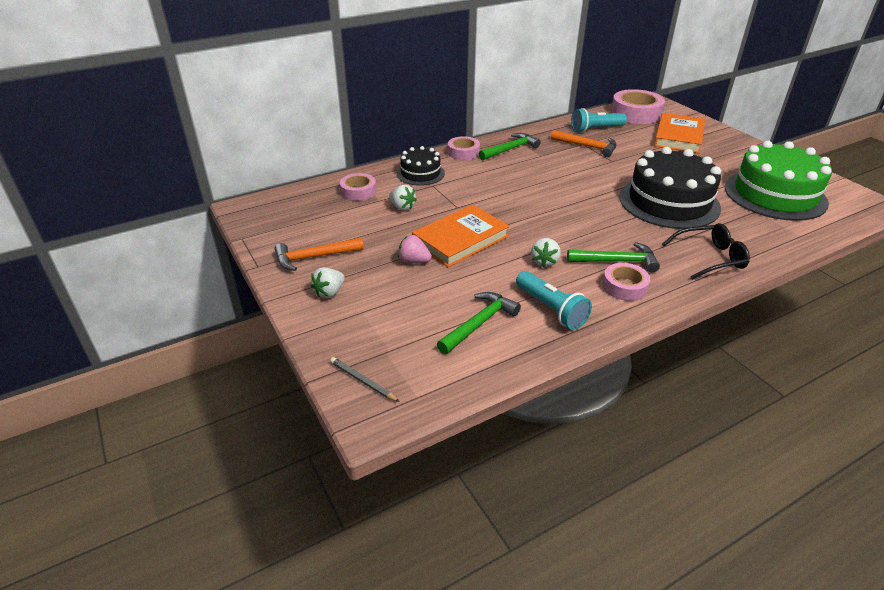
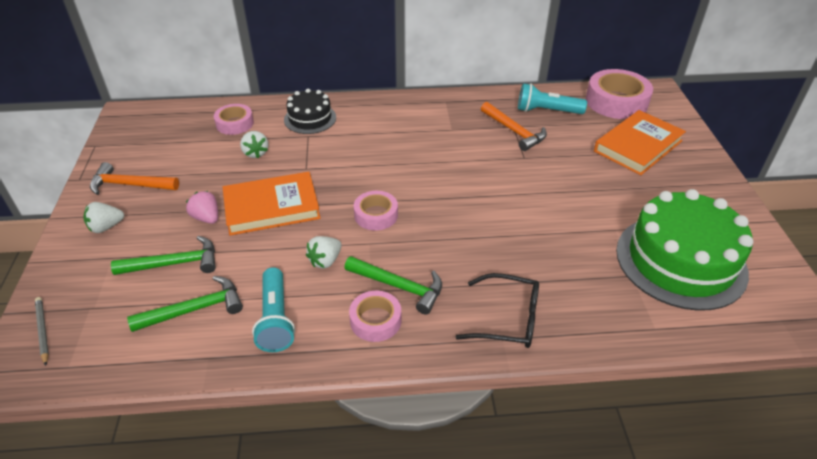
camera: 25 degrees right, 5 degrees up
pink tape [448,136,480,160] -> pink tape moved to [354,191,398,230]
green hammer [479,133,541,160] -> green hammer moved to [111,236,216,275]
black cake [619,147,721,229] -> none

